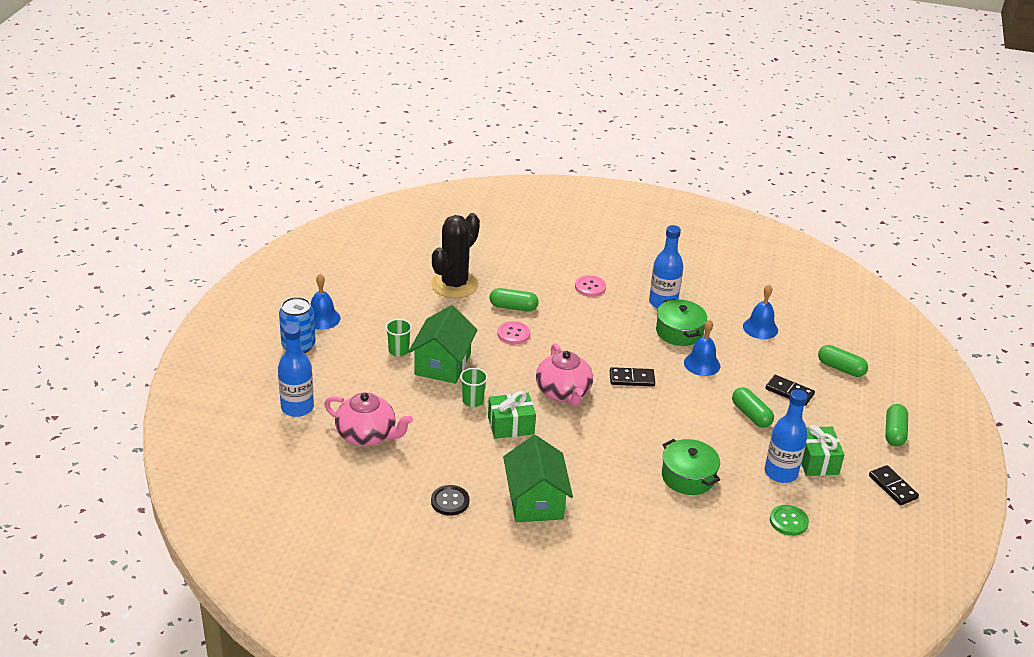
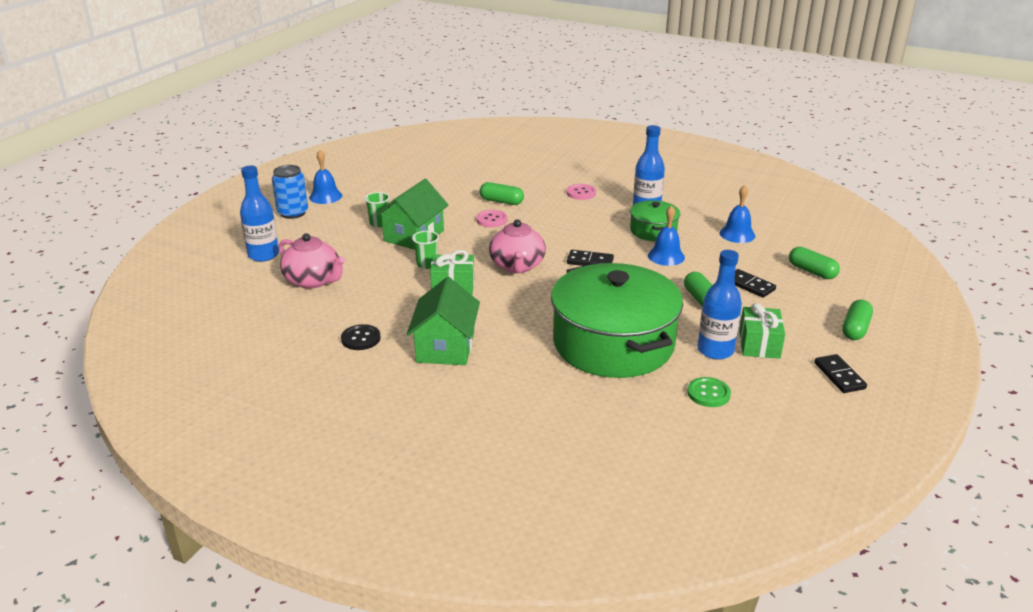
camera: 15 degrees right, 5 degrees down
black cactus [431,213,480,298] -> none
green pot [662,439,720,495] -> green pot [551,263,683,378], size x2.12

